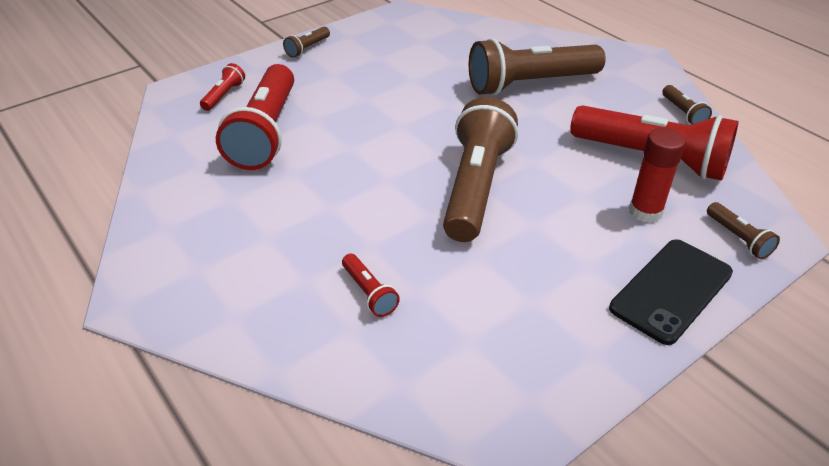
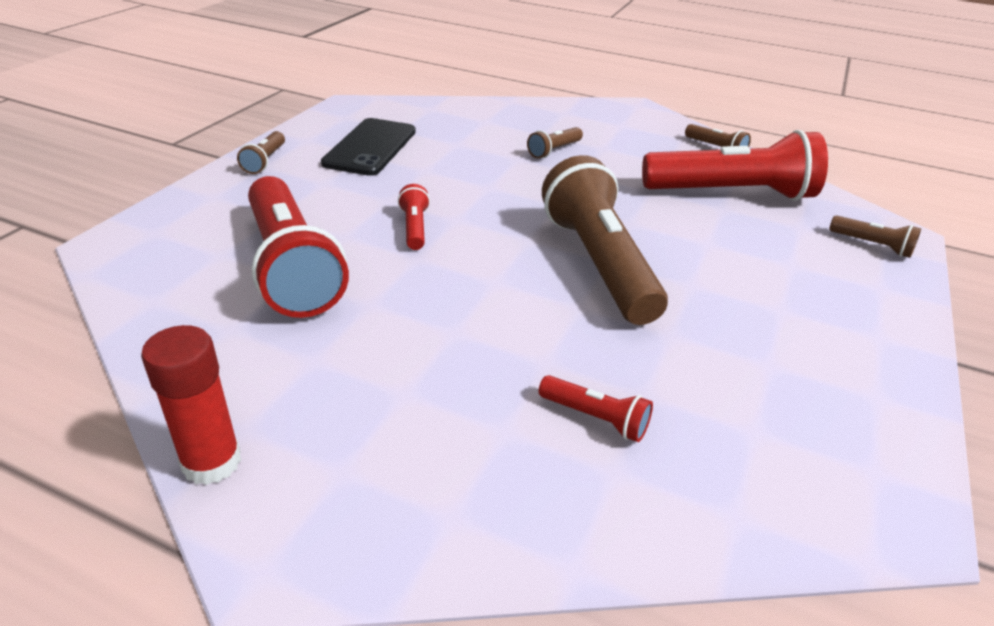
camera: 30 degrees left, 5 degrees down
red flashlight [200,63,245,111] -> red flashlight moved to [398,184,430,250]
brown flashlight [469,38,606,96] -> brown flashlight [527,127,583,158], size x0.43
black phone [609,240,733,345] -> black phone moved to [321,118,416,176]
red glue stick [629,128,686,223] -> red glue stick moved to [141,325,241,485]

